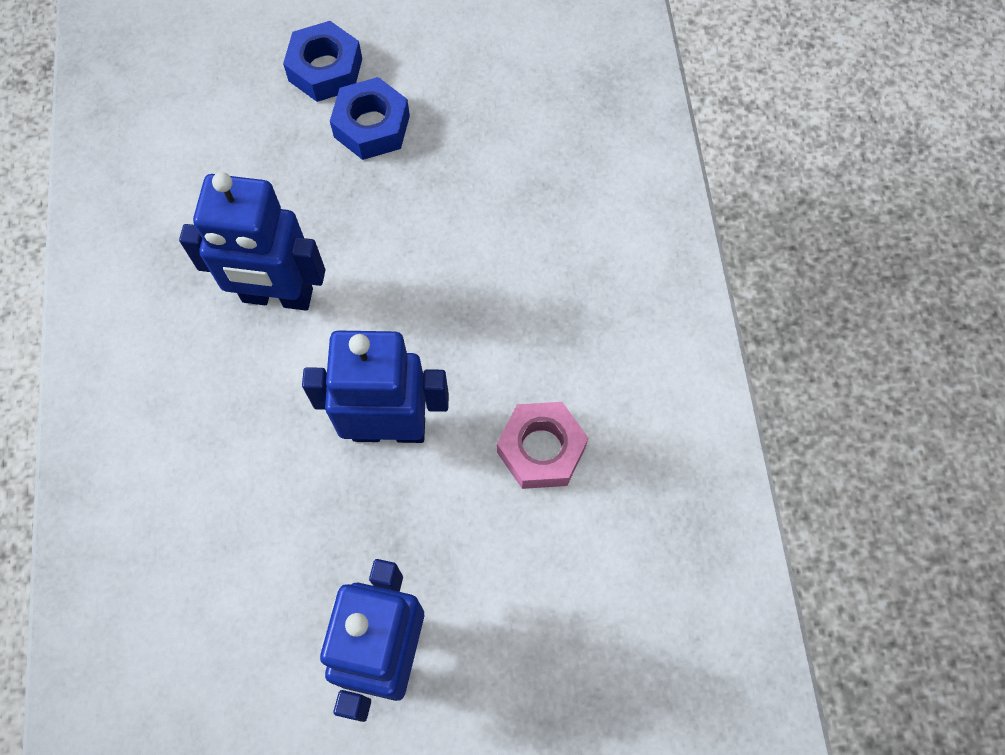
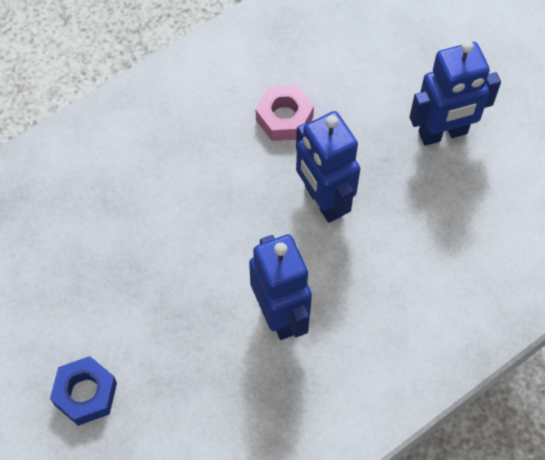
camera: 120 degrees left, 5 degrees down
blue nut [330,77,410,160] -> none

